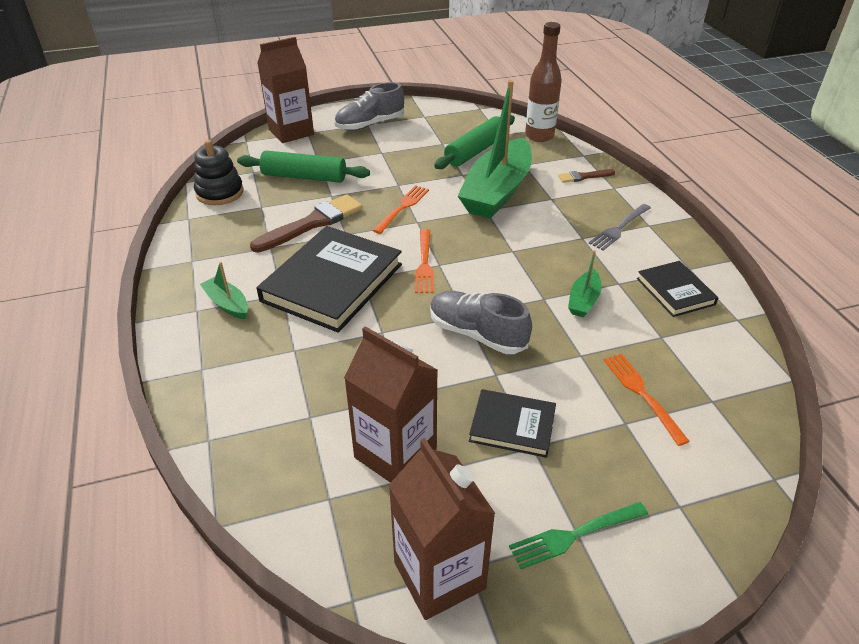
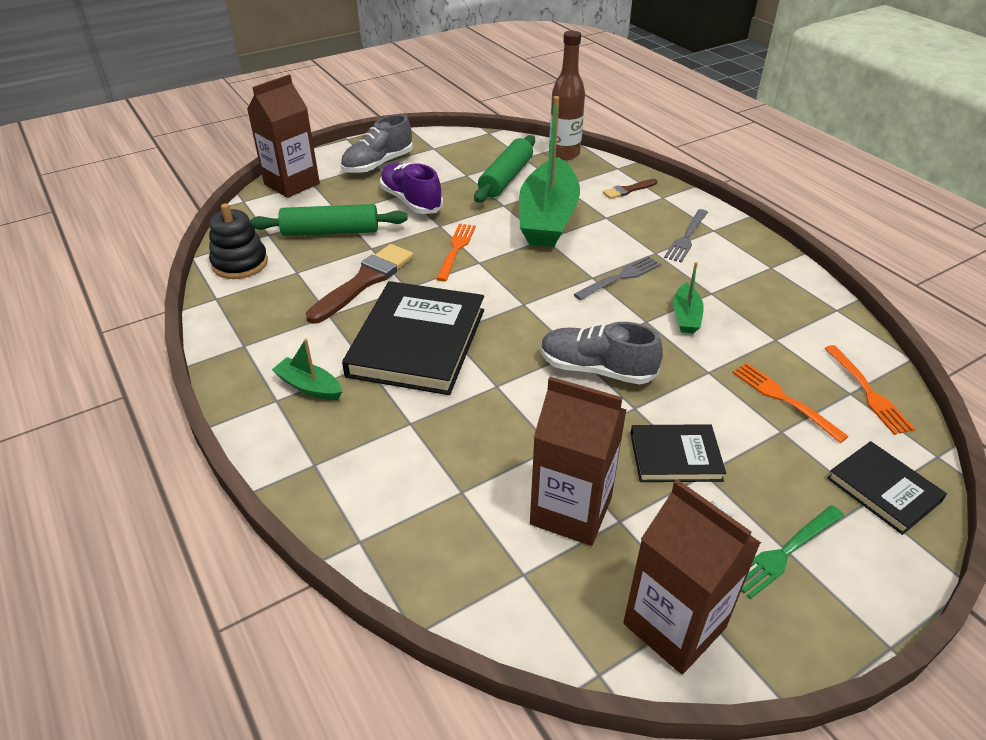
camera: 15 degrees left, 0 degrees up
orange fork [415,229,434,293] -> orange fork moved to [824,345,915,435]
black book [637,261,718,317] -> black book moved to [827,441,947,535]
none -> purple shoe [380,163,443,214]
none -> grey fork [573,256,661,300]

